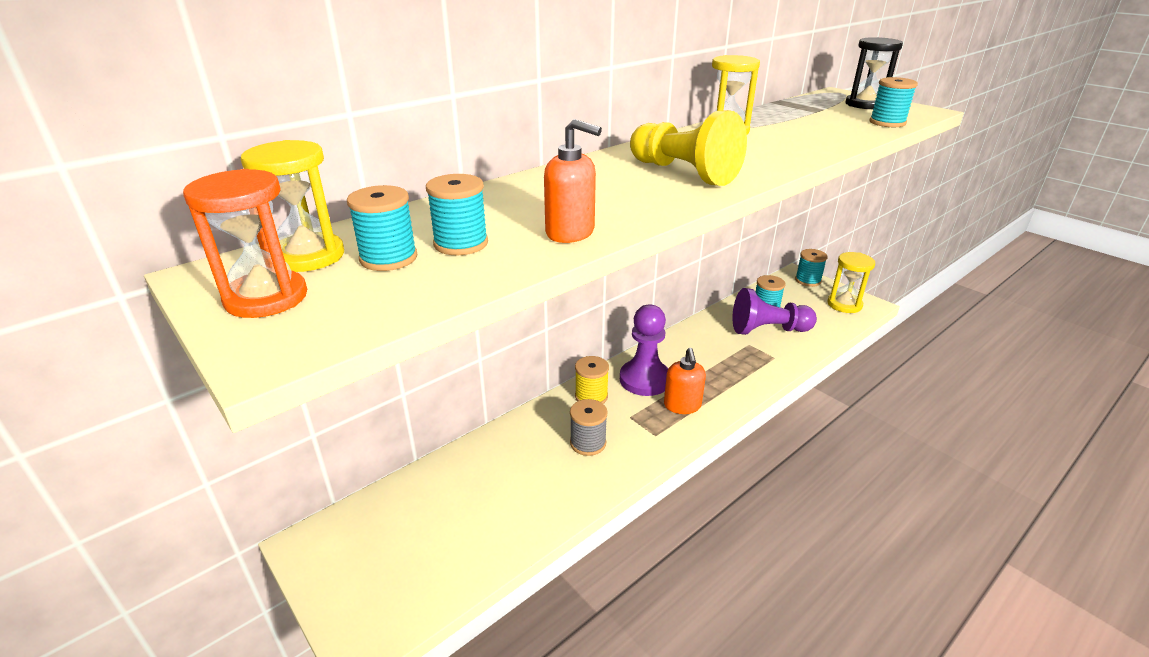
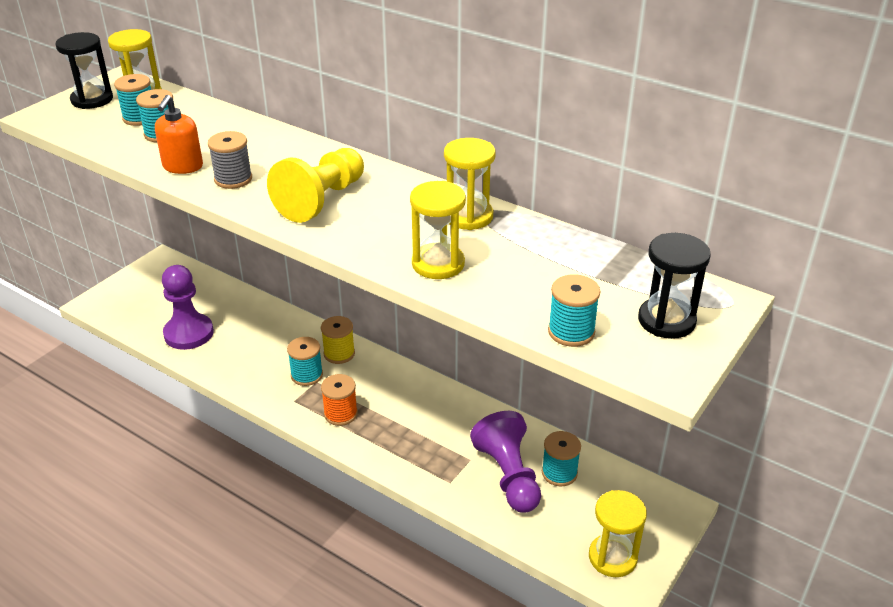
camera: 75 degrees right, 5 degrees up
orange hourglass [183,169,307,318] -> black hourglass [55,32,113,109]
grey spool [570,399,608,456] -> grey spool moved to [208,131,252,189]
purple pawn [620,304,668,396] -> purple pawn moved to [162,265,214,350]
orange soap dispenser [664,348,706,414] -> orange spool [321,374,358,426]
turquoise spool [795,249,828,287] -> turquoise spool moved to [287,337,323,386]
none -> yellow hourglass [410,181,466,279]

